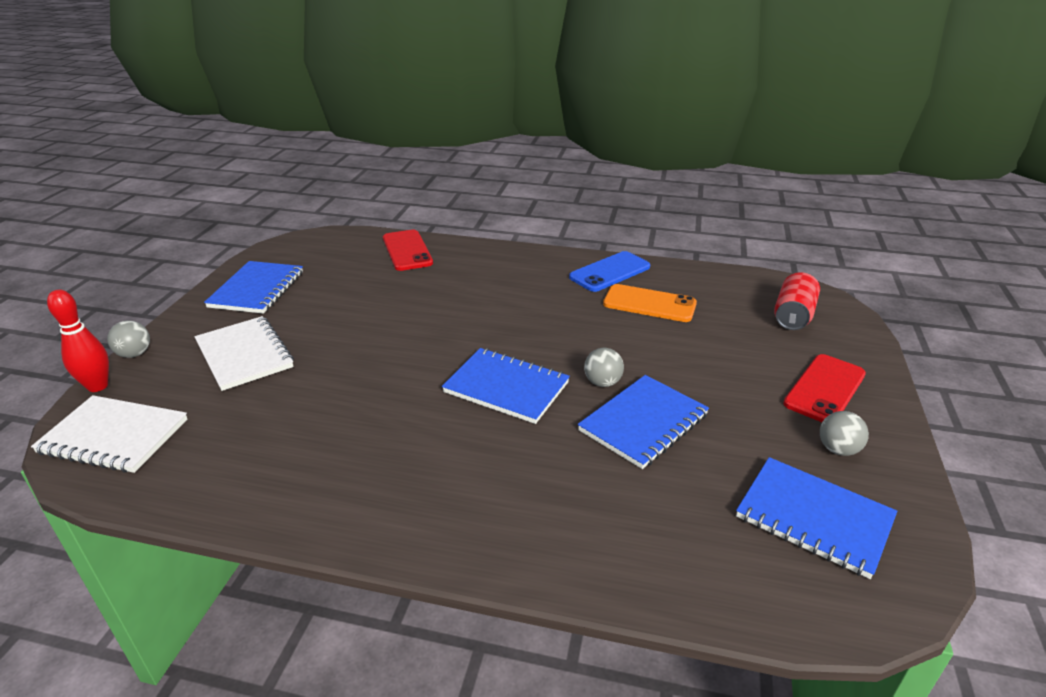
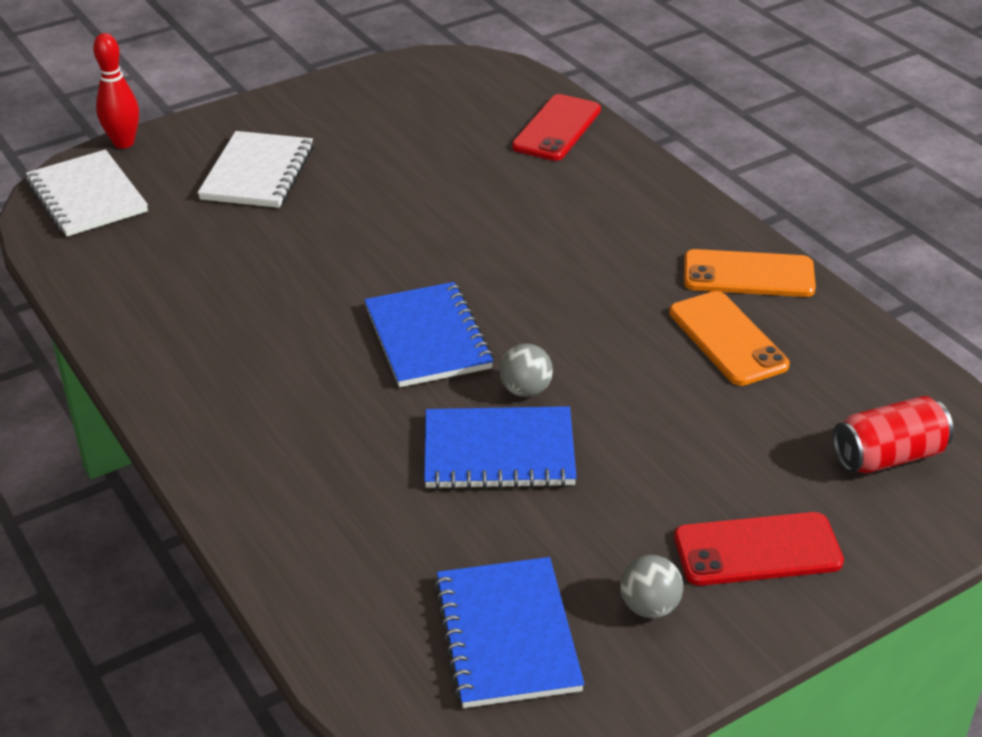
camera: 45 degrees right, 5 degrees up
grey ball [107,320,150,358] -> none
blue notebook [204,261,303,314] -> none
blue phone [569,251,650,292] -> orange phone [684,249,816,297]

